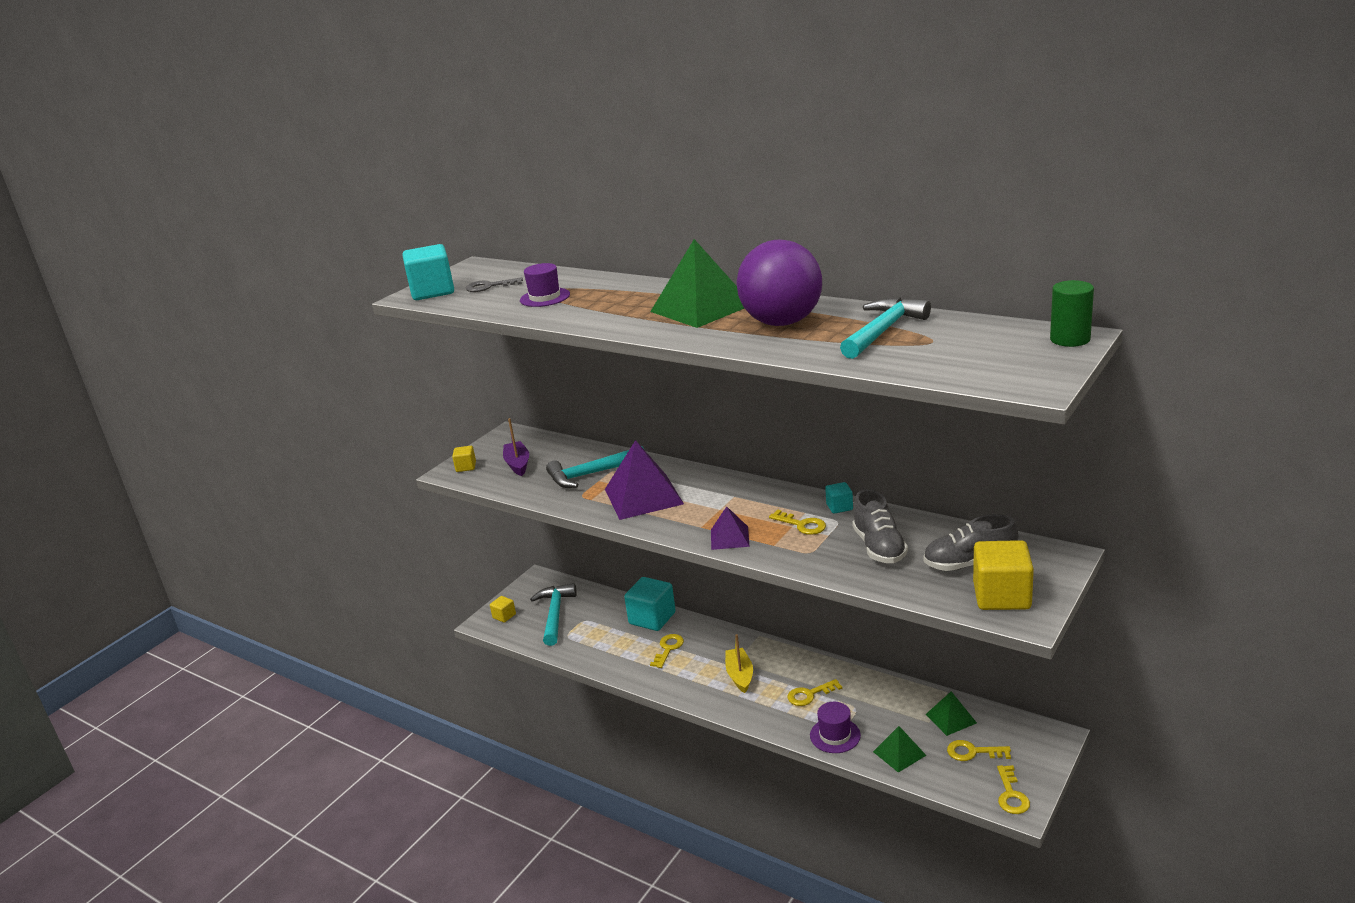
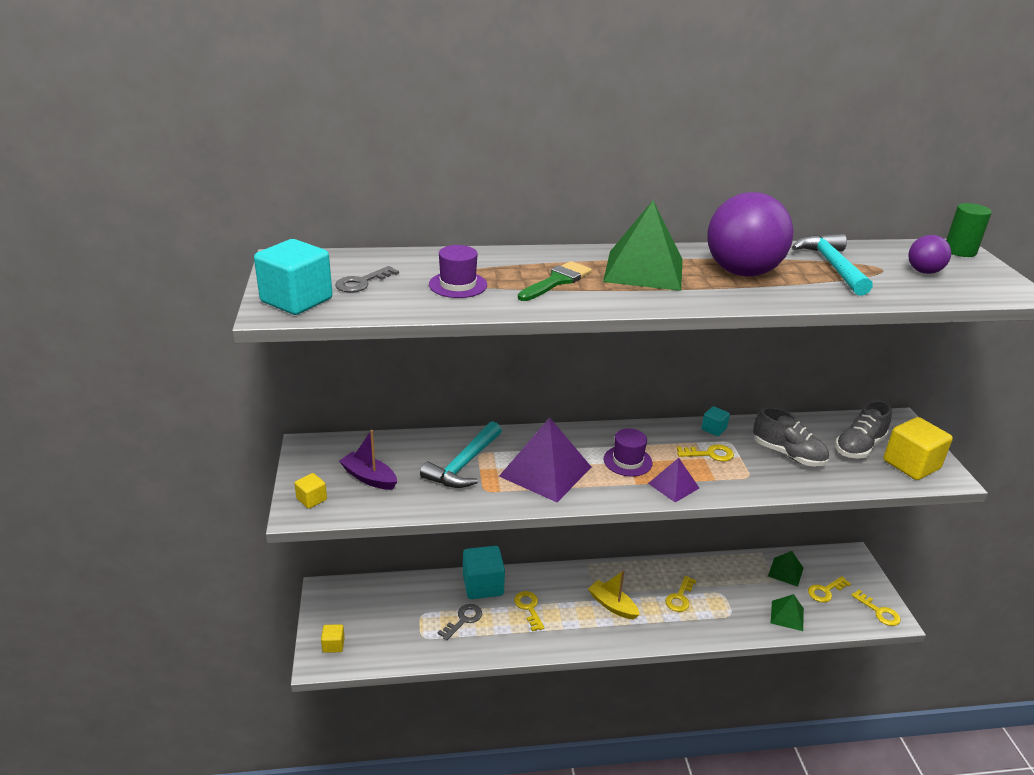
camera: 45 degrees left, 5 degrees up
turquoise hammer [530,583,577,646] -> none
purple hat [810,702,861,753] -> purple hat moved to [604,428,653,476]
none -> grey key [438,604,482,640]
none -> green brush [518,261,592,301]
none -> purple ball [908,235,951,274]

